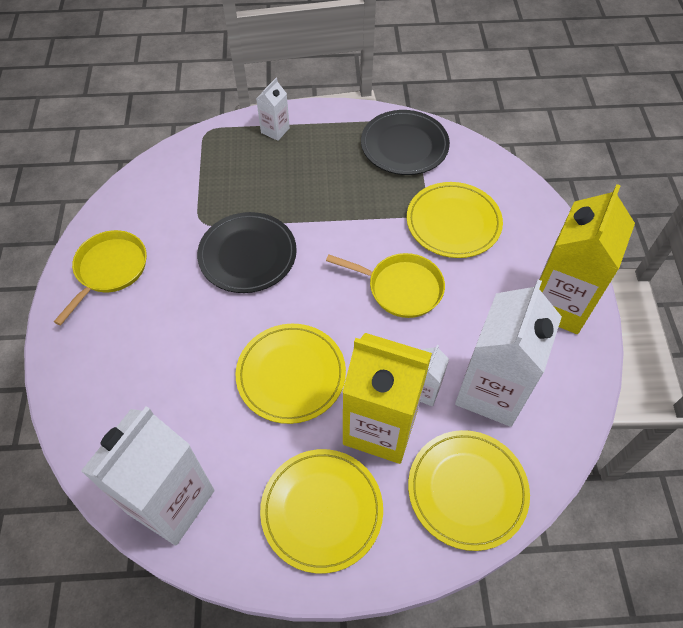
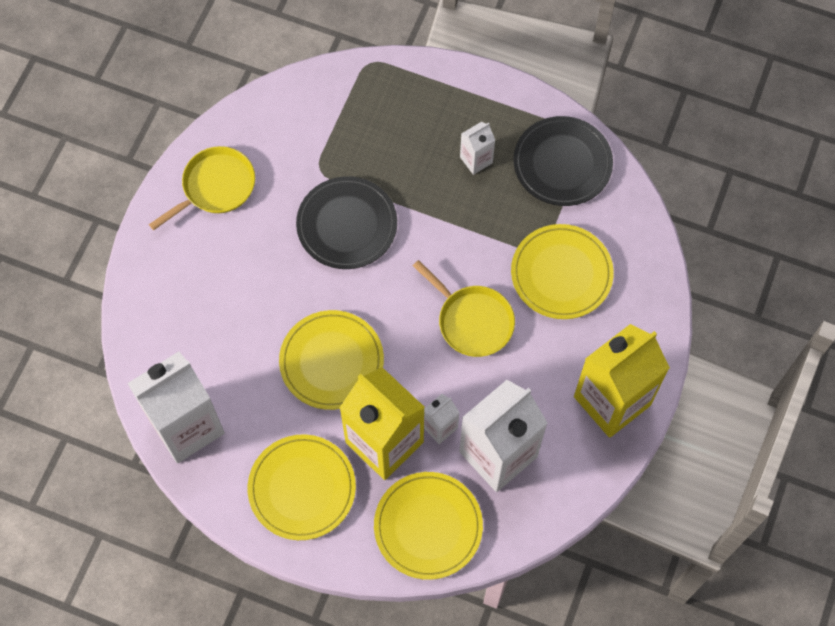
camera: 25 degrees right, 10 degrees up
white carton [256,78,290,141] -> white carton moved to [460,122,495,175]

